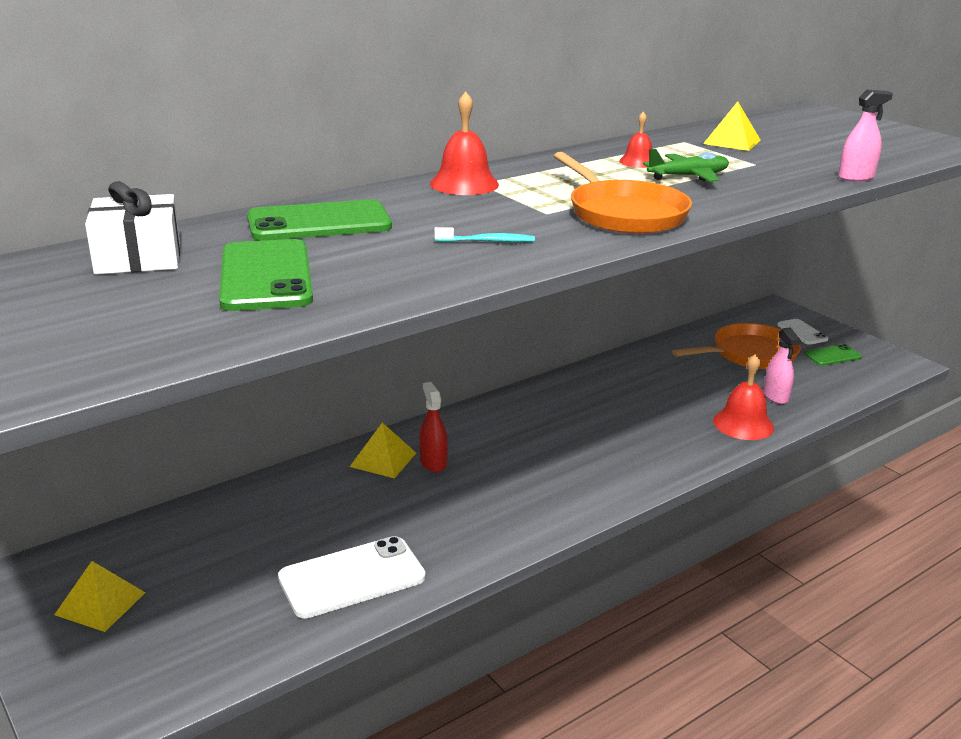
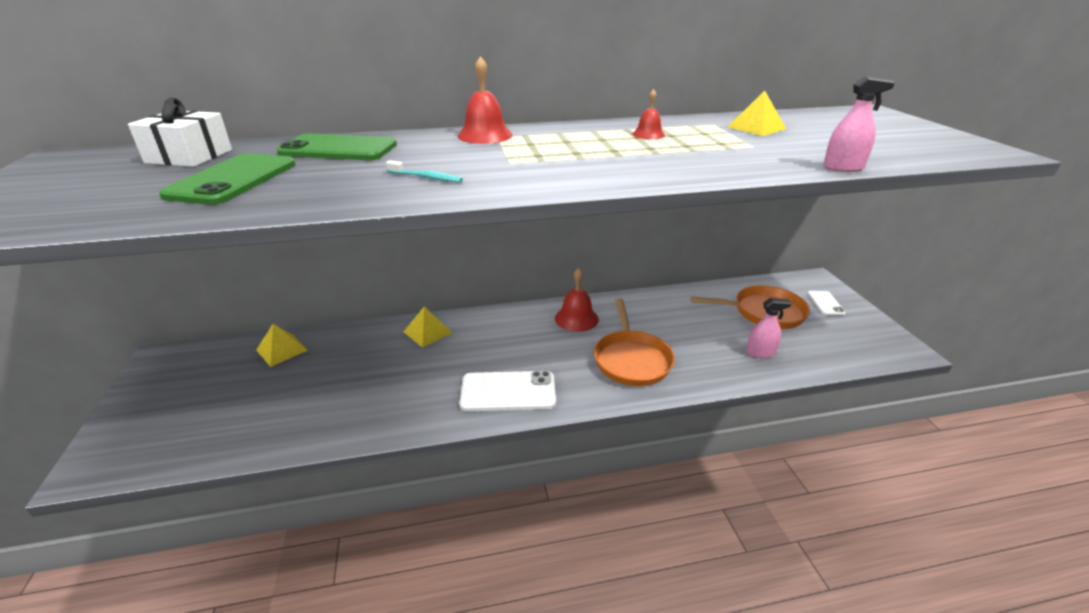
camera: 25 degrees right, 5 degrees up
yellow pyramid [54,561,145,632] -> yellow pyramid moved to [256,324,308,367]
white phone [278,536,425,618] -> white phone moved to [459,371,556,412]
red spray bottle [419,382,448,472] -> none
orange pan [554,152,692,234] -> orange pan moved to [594,298,675,386]
green plane [643,149,729,182] -> none
red bell [713,354,774,440] -> red bell moved to [555,268,599,332]
pink spray bottle [764,328,801,404] -> pink spray bottle turned 105 degrees counterclockwise [746,298,792,358]
green phone [804,344,862,366] -> none

